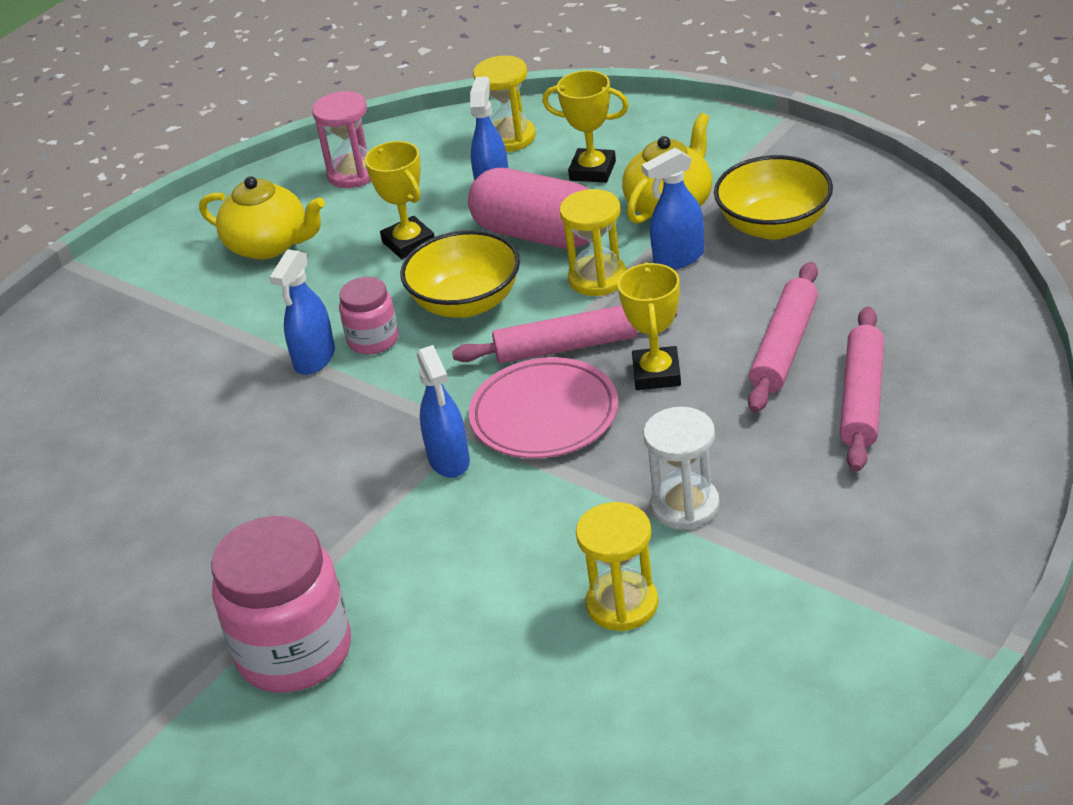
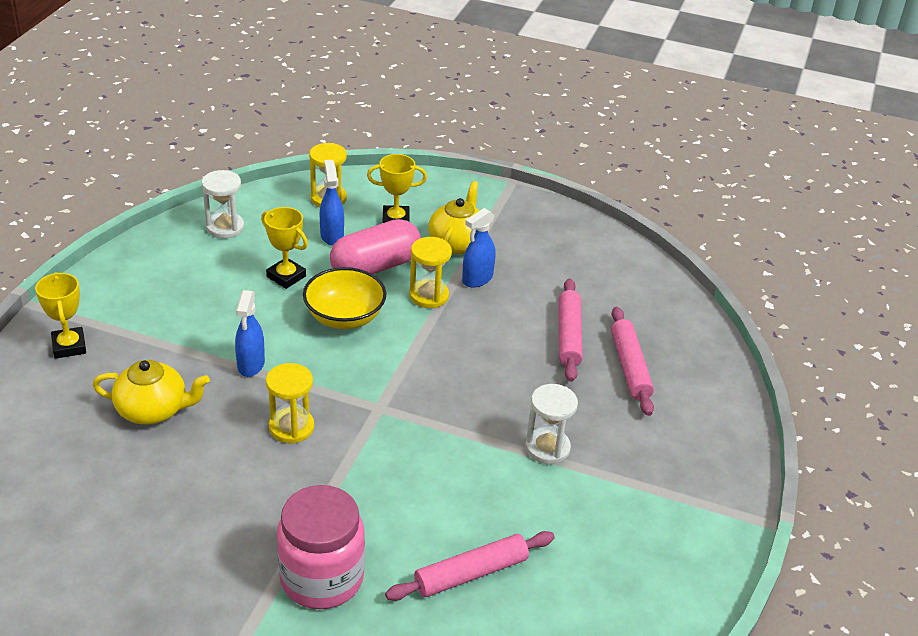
camera: 25 degrees left, 0 degrees up
yellow teapot [199,176,325,260] -> yellow teapot moved to [92,360,210,425]
pink hourglass [312,91,371,188] -> white hourglass [202,170,244,238]
pink jar [339,277,399,354] -> none
blue spray bottle [417,345,470,478] -> none
pink rolling pin [452,305,677,364] -> pink rolling pin moved to [385,531,555,601]
pink capsule [468,168,589,249] -> pink capsule turned 45 degrees counterclockwise [330,219,421,274]
pink plate [469,357,618,458] -> none
yellow hourglass [576,502,658,631] -> yellow hourglass moved to [266,363,314,443]
yellow trophy [617,262,681,390] -> yellow trophy moved to [35,272,86,359]
yellow bowl [714,155,833,240] -> none

